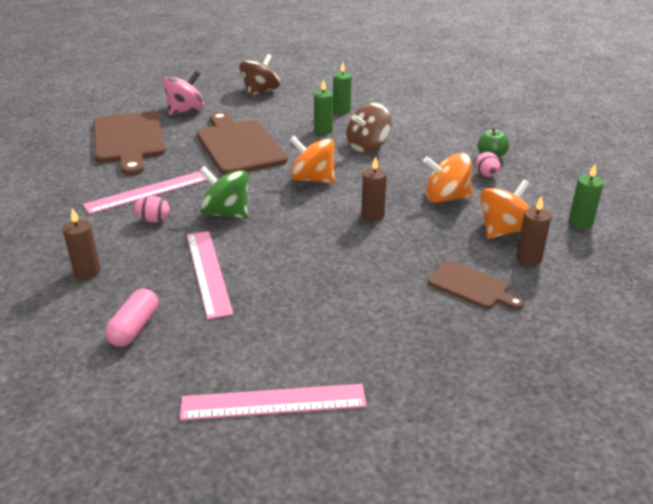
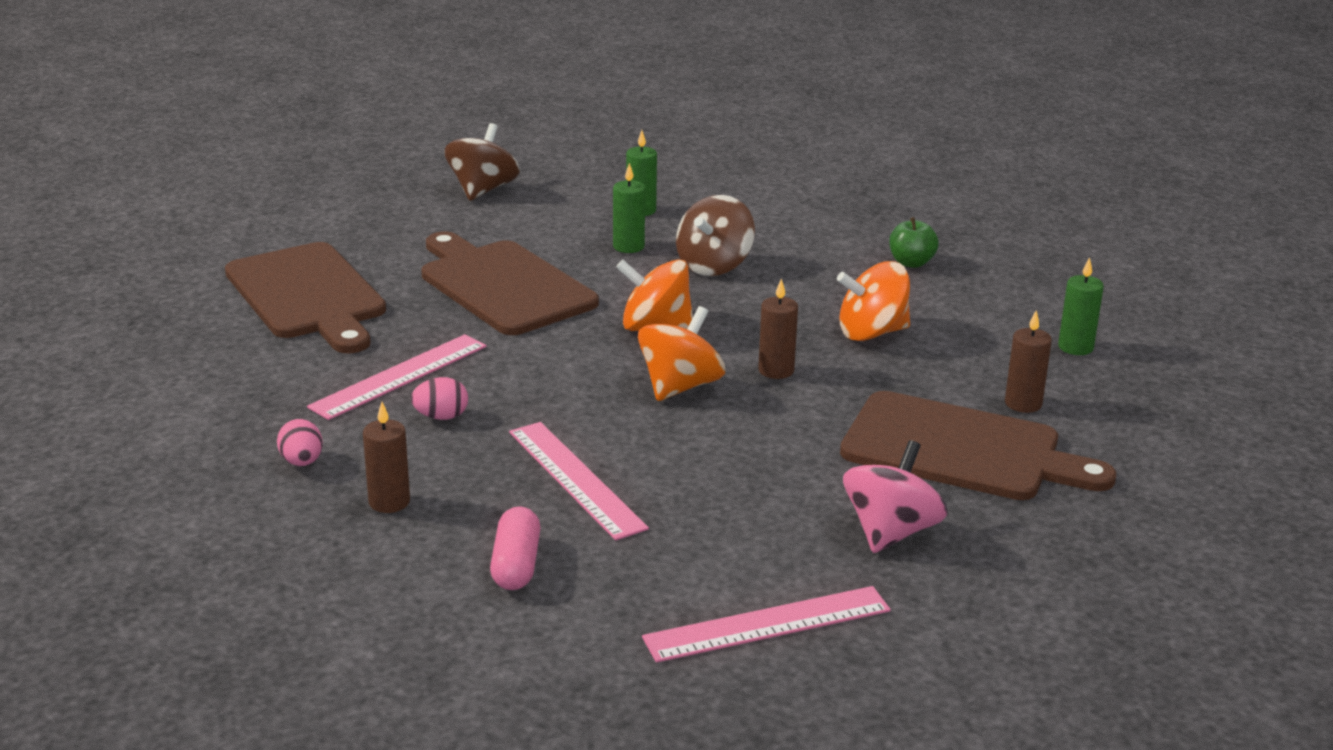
camera: 15 degrees left, 5 degrees down
pink spinning top [163,71,204,115] -> pink spinning top moved to [843,440,948,553]
green spinning top [199,166,248,219] -> none
brown cutting board [428,260,524,310] -> brown cutting board [840,391,1116,500], size x1.93
pink egg [475,152,500,177] -> pink egg moved to [277,419,323,466]
orange spinning top [480,180,530,239] -> orange spinning top moved to [638,306,725,401]

